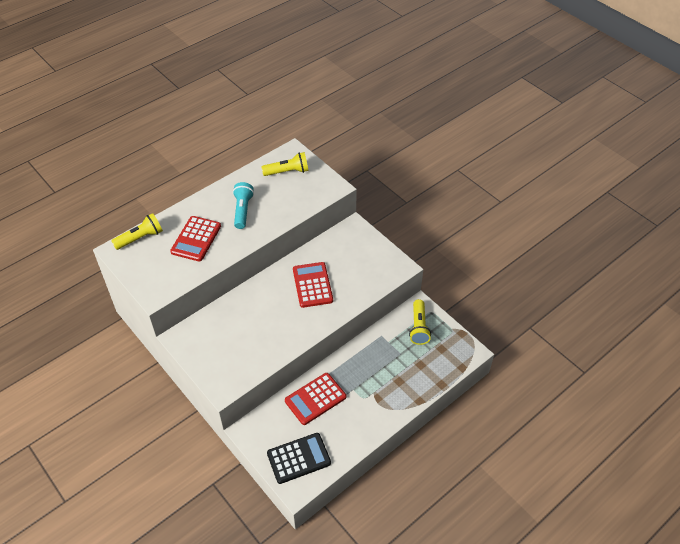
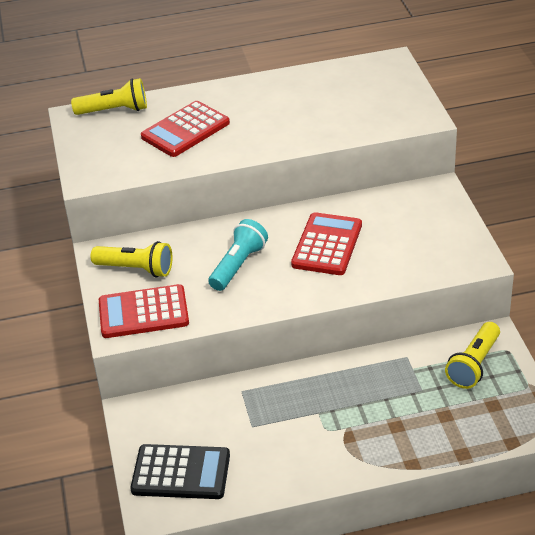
camera: 30 degrees right, 10 degrees down
turquoise flashlight [233,182,254,229] -> turquoise flashlight moved to [208,219,268,291]
yellow flashlight [261,152,309,176] -> yellow flashlight moved to [91,241,173,278]
red calculator [285,373,346,425] -> red calculator moved to [99,284,189,338]

